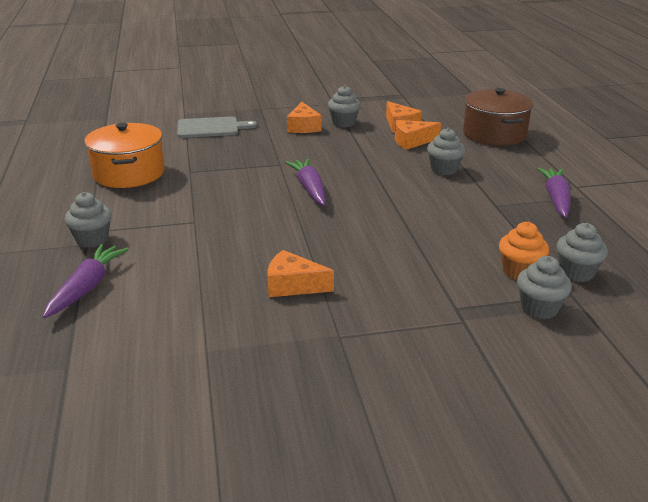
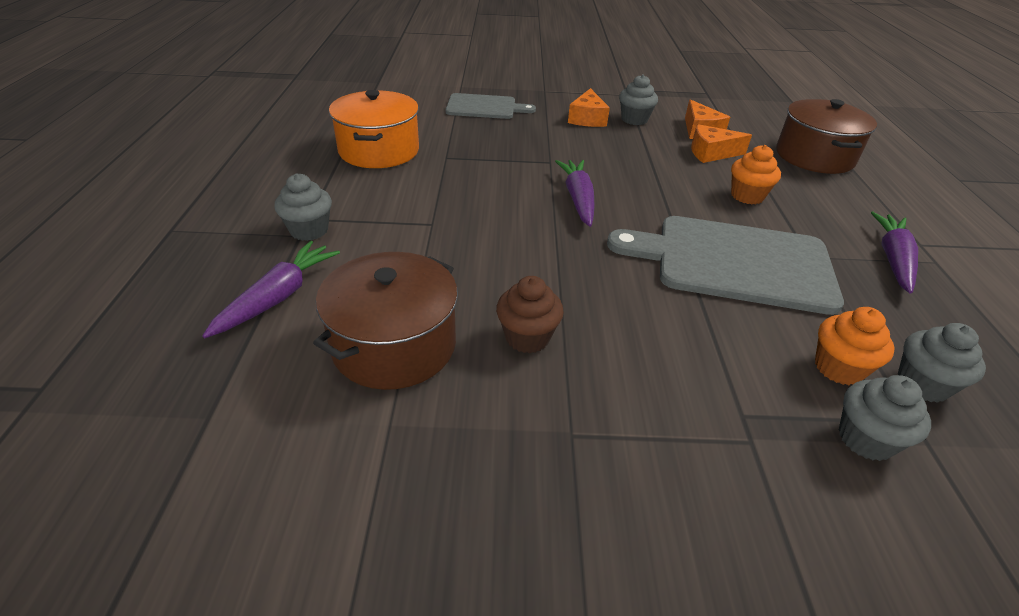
camera: 10 degrees right, 10 degrees up
orange cheese [268,250,334,297] -> brown cupcake [496,276,564,353]
grey cupcake [427,128,466,175] -> orange cupcake [731,145,781,204]
none -> brown pot [313,252,458,390]
none -> grey cutting board [607,216,844,315]

